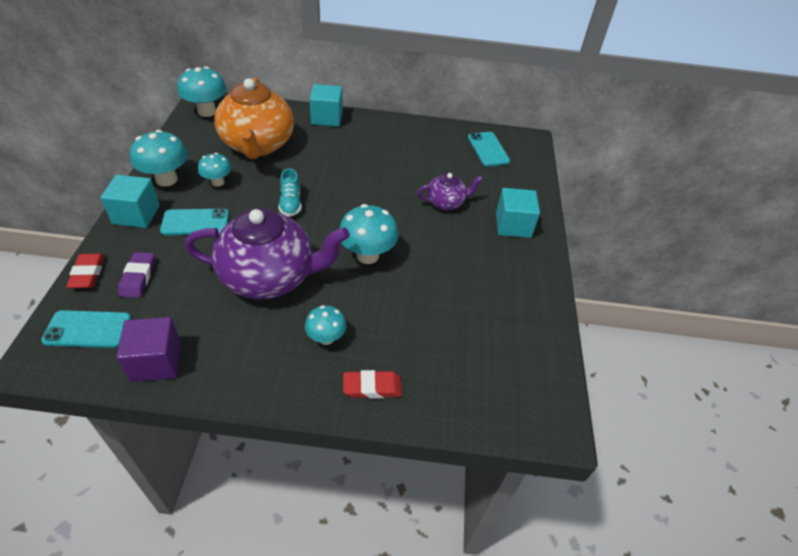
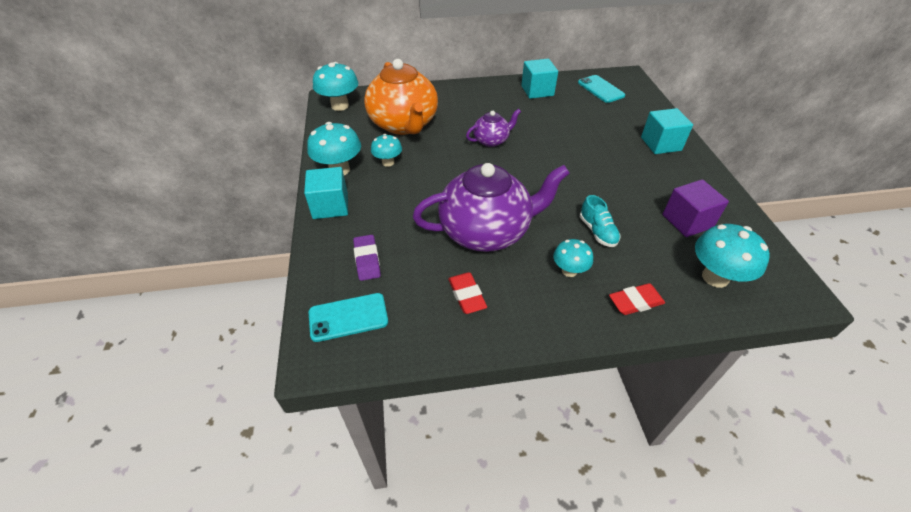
camera: 10 degrees left, 0 degrees up
red eraser [66,253,105,288] -> red eraser moved to [448,272,487,314]
purple cube [116,317,181,382] -> purple cube moved to [662,179,729,237]
turquoise phone [160,208,229,235] -> none
turquoise shoe [278,168,302,217] -> turquoise shoe moved to [580,195,620,247]
turquoise cube [310,84,343,127] -> turquoise cube moved to [521,59,558,99]
turquoise mushroom [339,204,398,264] -> turquoise mushroom moved to [695,224,770,288]
purple teapot [417,173,483,210] -> purple teapot moved to [466,109,521,147]

